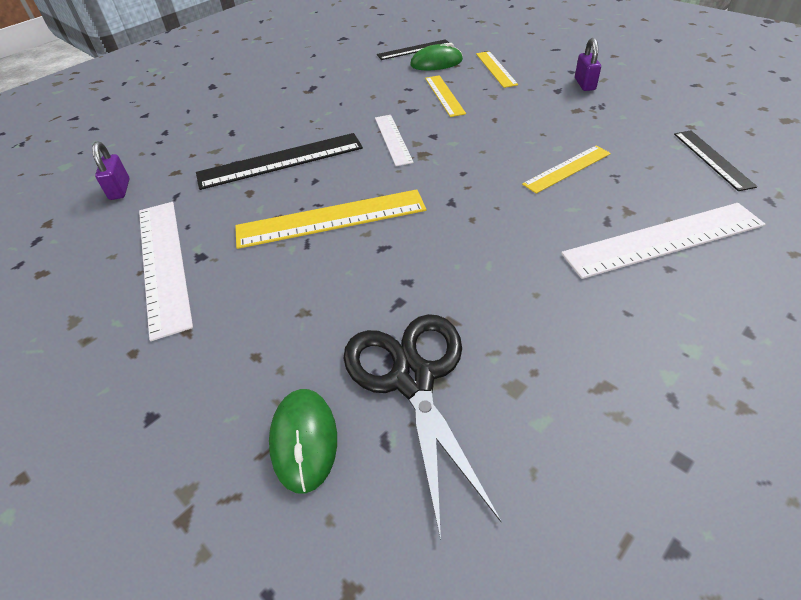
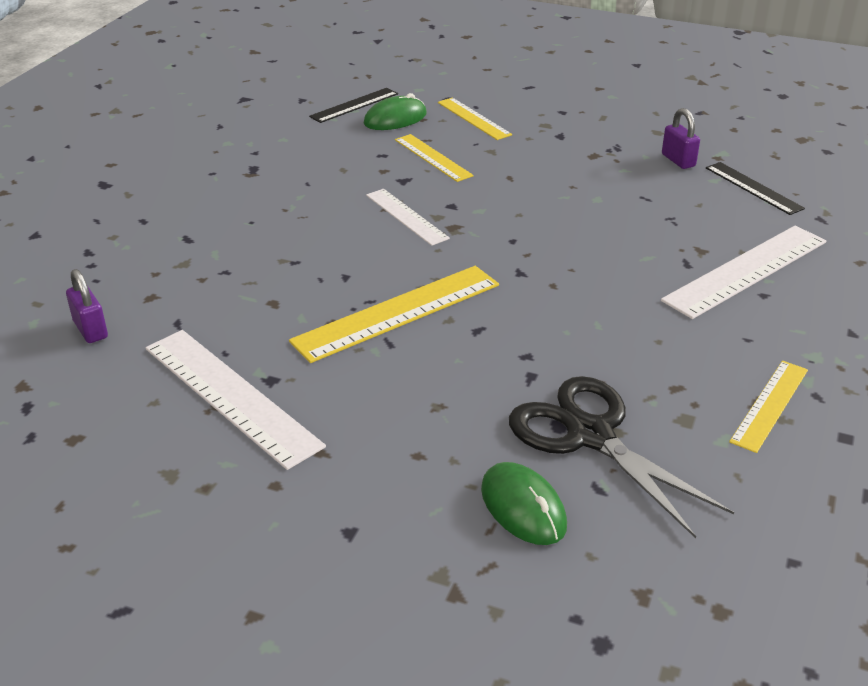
camera: 25 degrees left, 10 degrees down
black ruler [196,133,363,190] -> none
yellow ruler [522,146,611,194] -> yellow ruler moved to [729,361,808,453]
purple padlock [575,38,601,91] -> purple padlock moved to [662,108,700,169]

